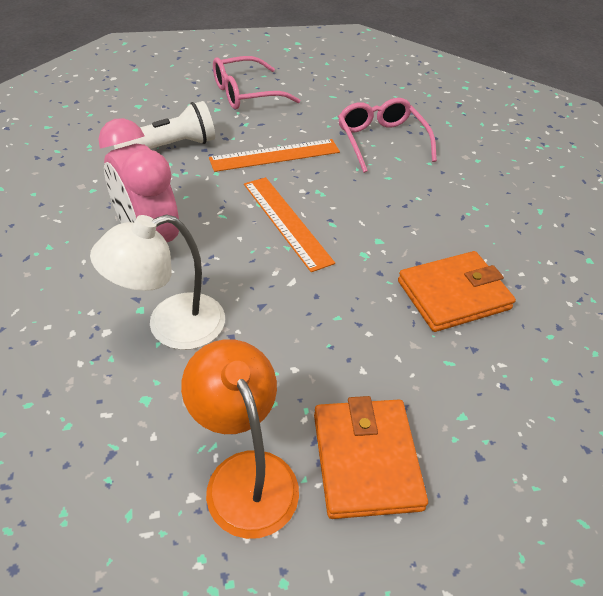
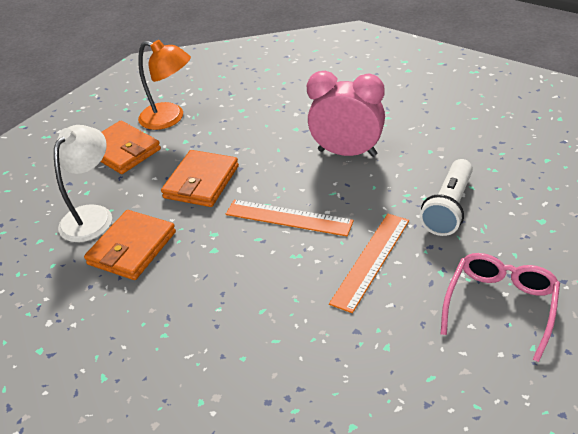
camera: 145 degrees right, 5 degrees down
white lamp [90,214,225,350] -> white lamp moved to [54,125,112,242]
pink glasses [338,98,437,173] -> none
none -> orange wallet [161,150,239,207]

